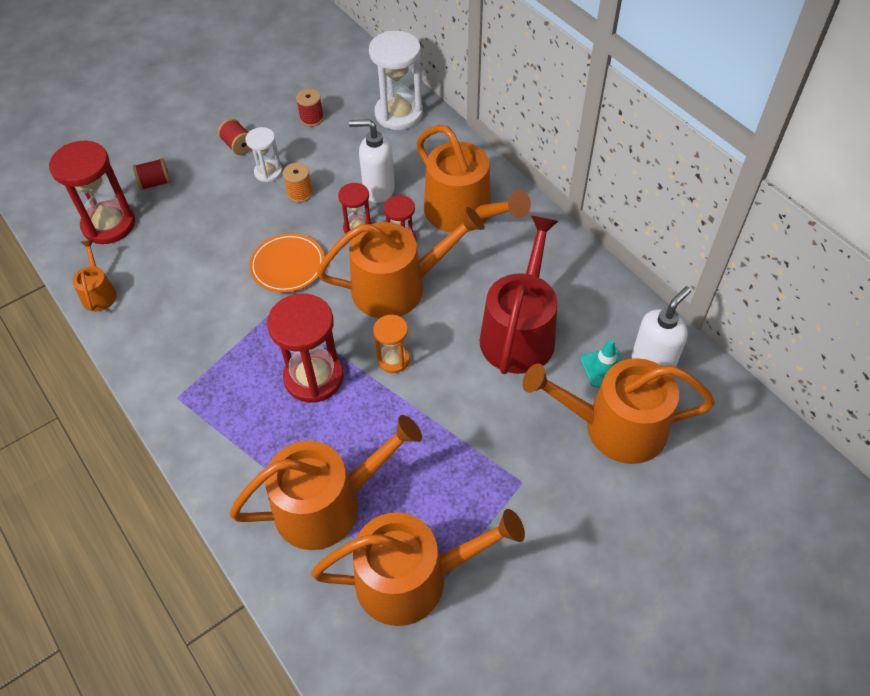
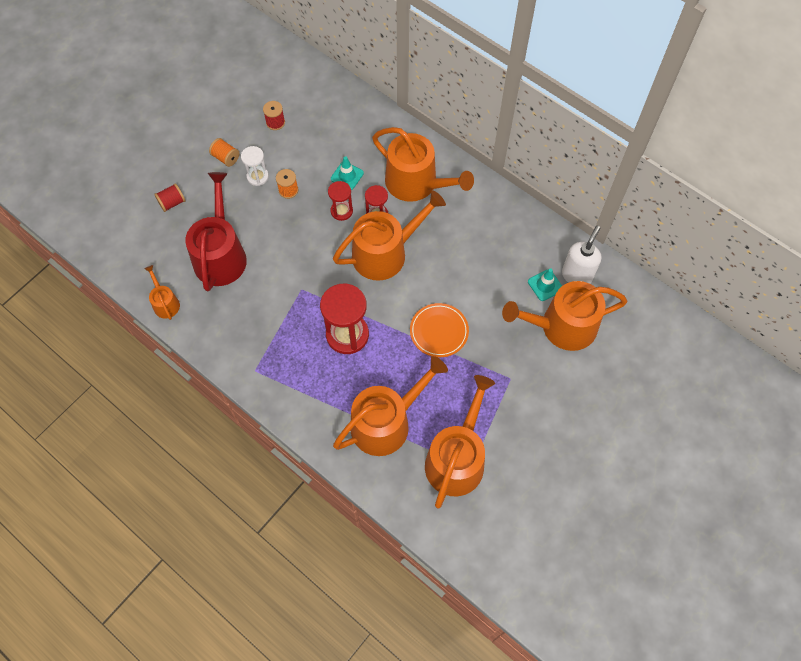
camera: 15 degrees left, 10 degrees up
red hourglass [49,141,135,244] -> none
red spool [218,119,251,155] -> orange spool [209,138,239,167]
orange plate [249,233,325,292] -> orange plate moved to [410,303,469,357]
orange watering can [311,509,525,626] -> orange watering can turned 45 degrees counterclockwise [425,375,495,508]
white soap dispenser [349,119,395,203] -> turquoise traffic cone [331,156,364,190]
white hourglass [369,31,423,130] -> none
orange hourglass [373,315,410,373] -> none
red watering can [480,216,558,374] -> red watering can moved to [185,172,247,291]

